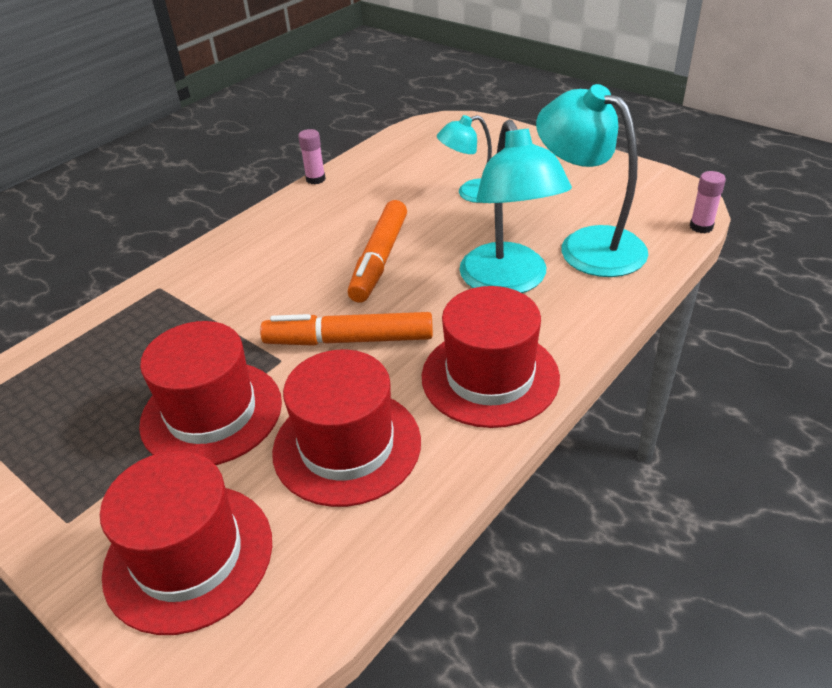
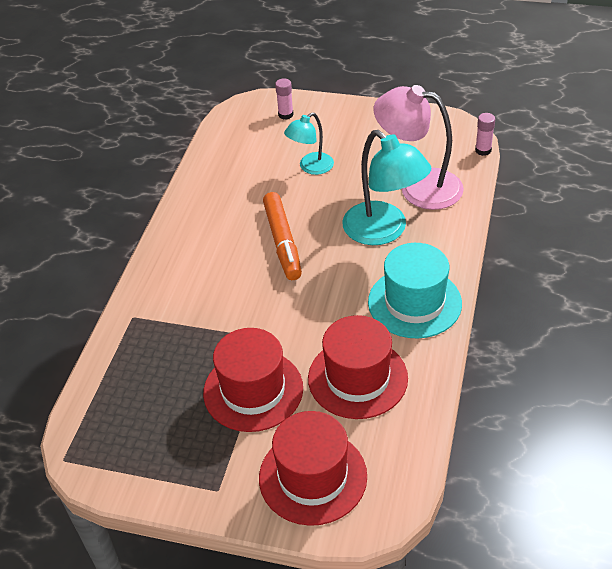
camera: 25 degrees left, 5 degrees up
orange marker [260,312,433,346] -> none
pink glue stick [298,129,326,184] -> pink glue stick moved to [275,78,293,120]
red hat [422,286,560,428] -> turquoise hat [368,243,462,339]
turquoise lamp [536,84,648,277] -> pink lamp [374,85,464,210]

